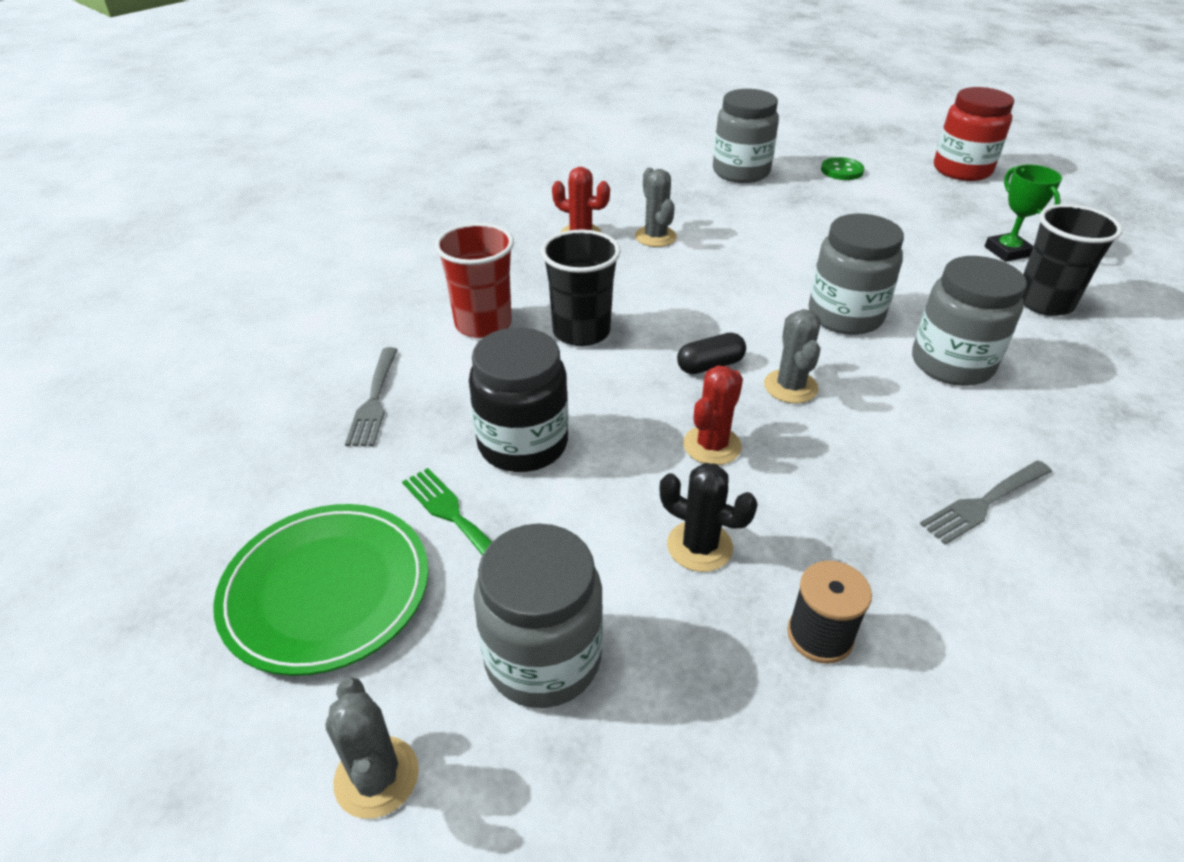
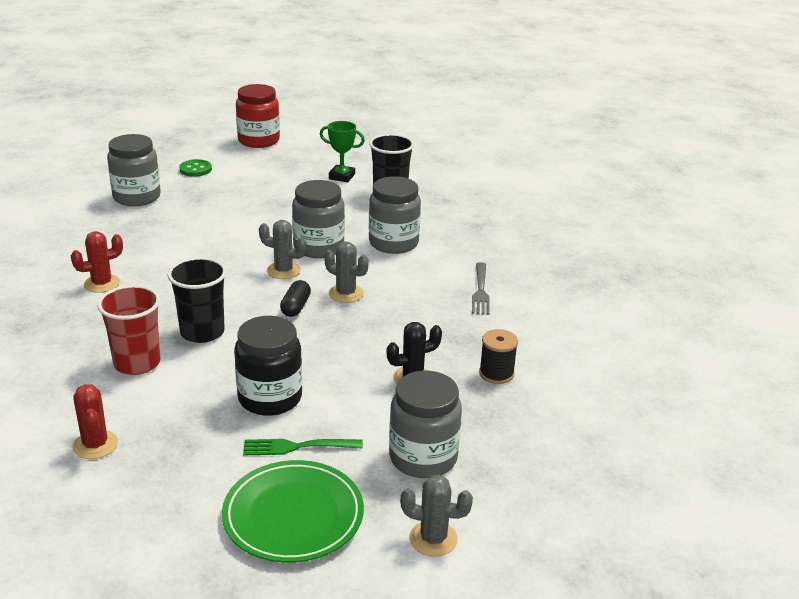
camera: 55 degrees left, 10 degrees down
grey fork [345,347,398,446] -> none
grey cactus [635,168,677,247] -> grey cactus moved to [259,220,307,279]
red cactus [683,365,743,465] -> red cactus moved to [73,384,118,459]

